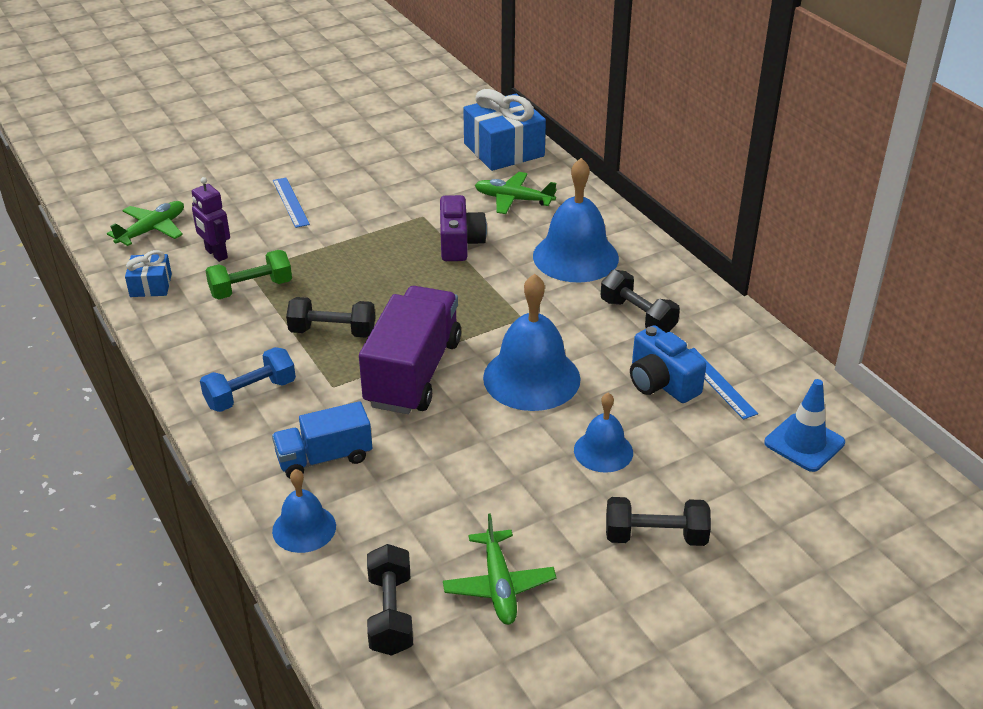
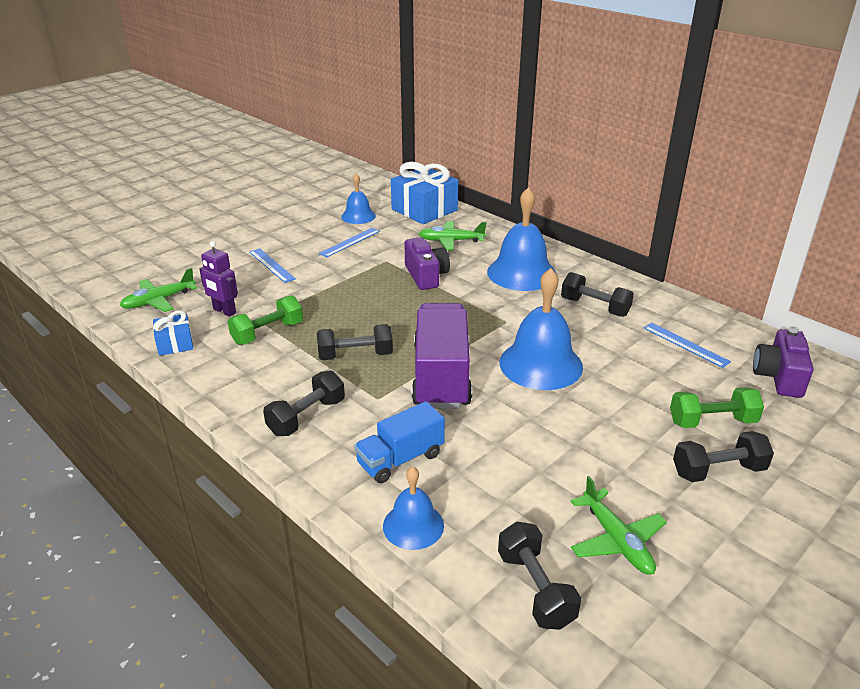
camera: 15 degrees left, 5 degrees down
green plane [107,201,184,246] -> green plane turned 150 degrees counterclockwise [120,268,197,312]
blue dumbbell [200,347,296,412] -> black dumbbell [263,371,345,436]
blue bell [574,393,633,473] -> blue bell moved to [341,173,376,224]
blue camera [630,325,706,403] -> none
blue traffic cone [764,379,845,472] -> purple camera [753,328,814,398]
none -> blue ruler [319,228,380,257]
none -> green dumbbell [670,387,764,428]

